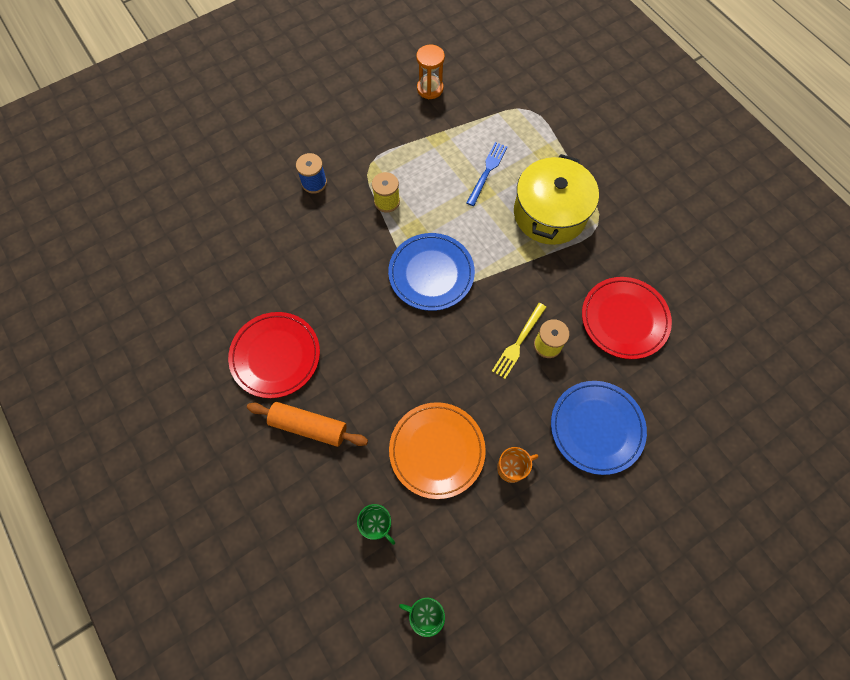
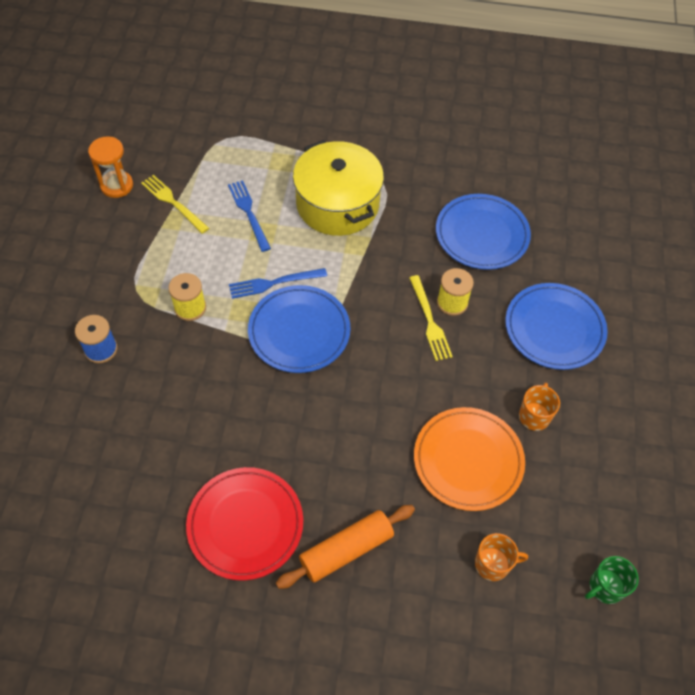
camera: 50 degrees left, 10 degrees down
green mug [357,504,395,545] -> orange mug [475,533,528,581]
red plate [582,277,672,359] -> blue plate [436,194,531,270]
none -> yellow fork [141,175,209,234]
none -> blue fork [229,268,327,299]

